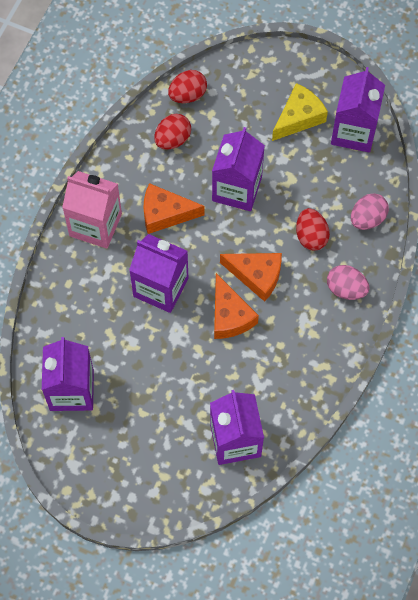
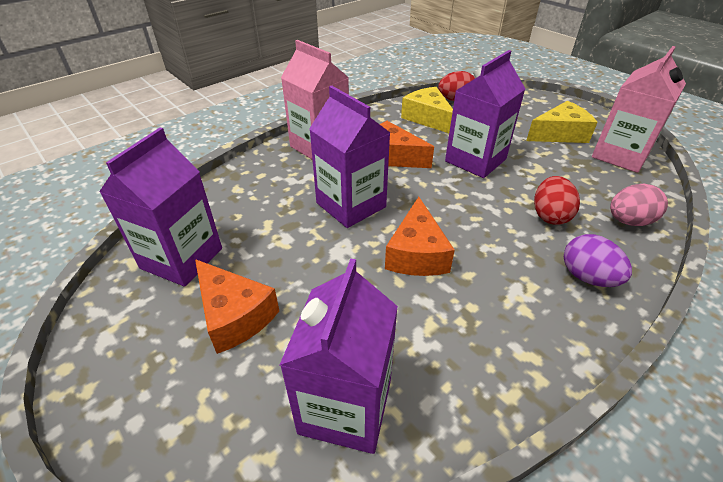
camera: 25 degrees right, 25 degrees down
red egg [154,114,191,150] -> yellow cheese [401,87,453,133]
orange cheese [220,253,282,302] -> orange cheese moved to [195,259,279,354]
pink egg [327,265,370,300] -> purple egg [564,234,632,287]
purple carton [331,67,385,152] -> pink carton [592,46,686,173]

